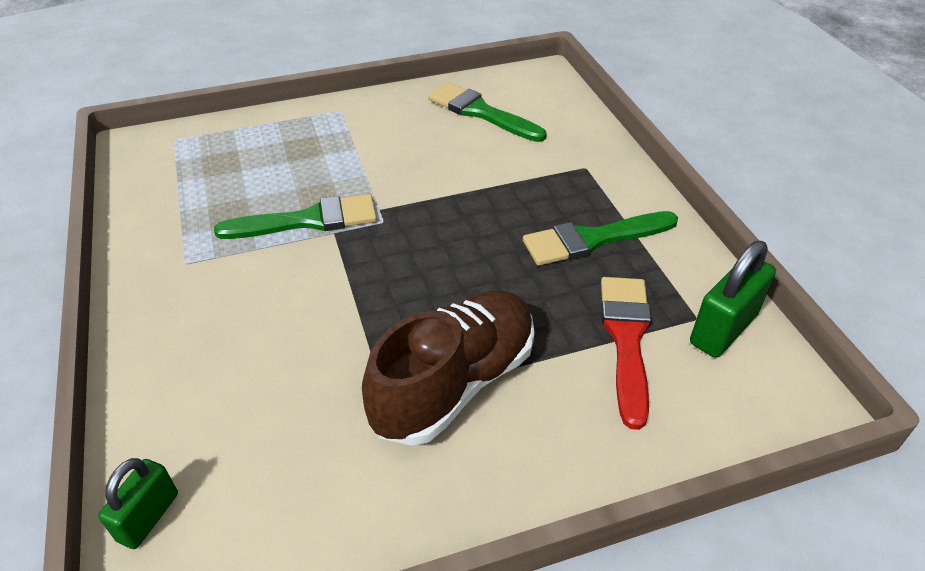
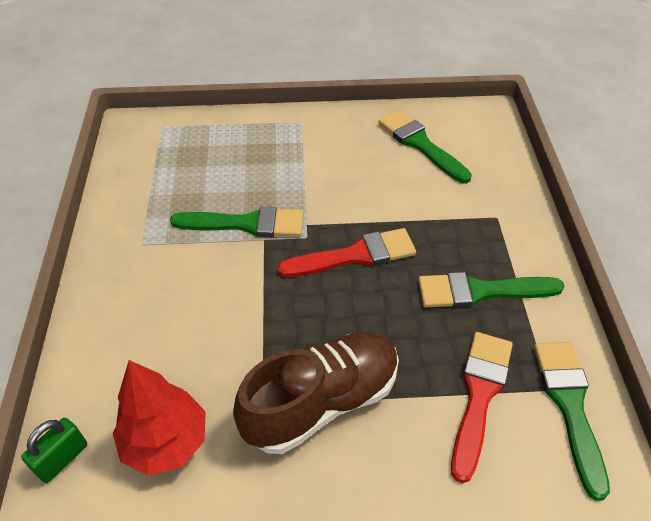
camera: 15 degrees right, 5 degrees up
green padlock [690,241,776,358] -> green brush [534,342,610,501]
none -> red tree [113,360,206,476]
none -> red brush [277,228,416,277]

